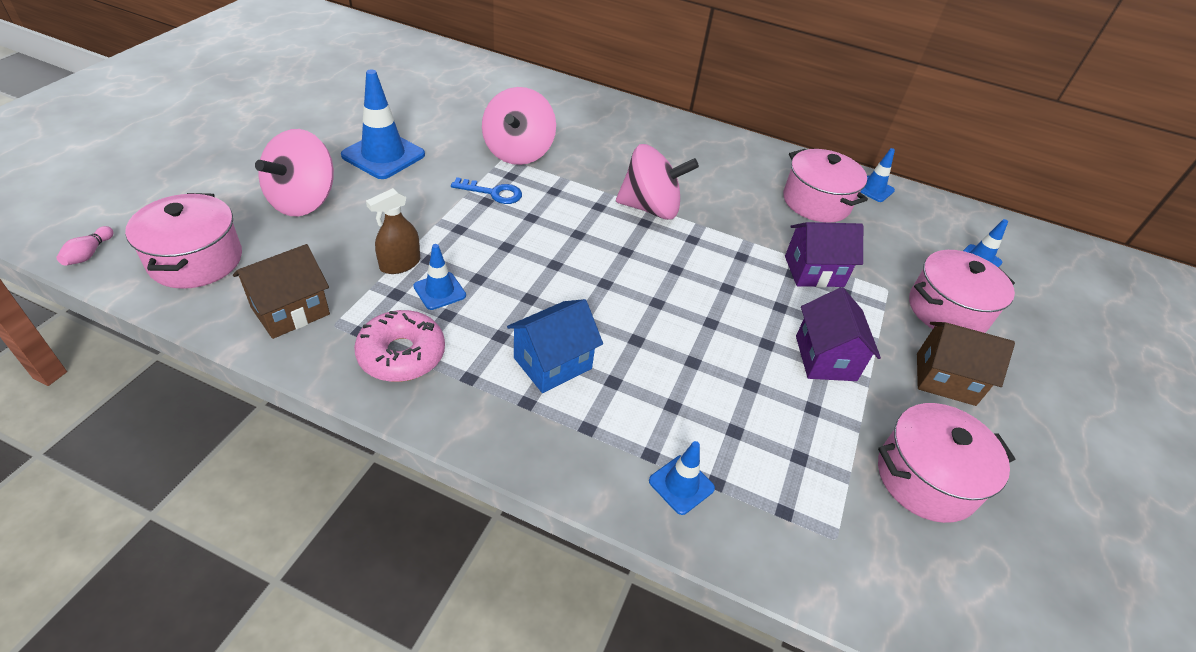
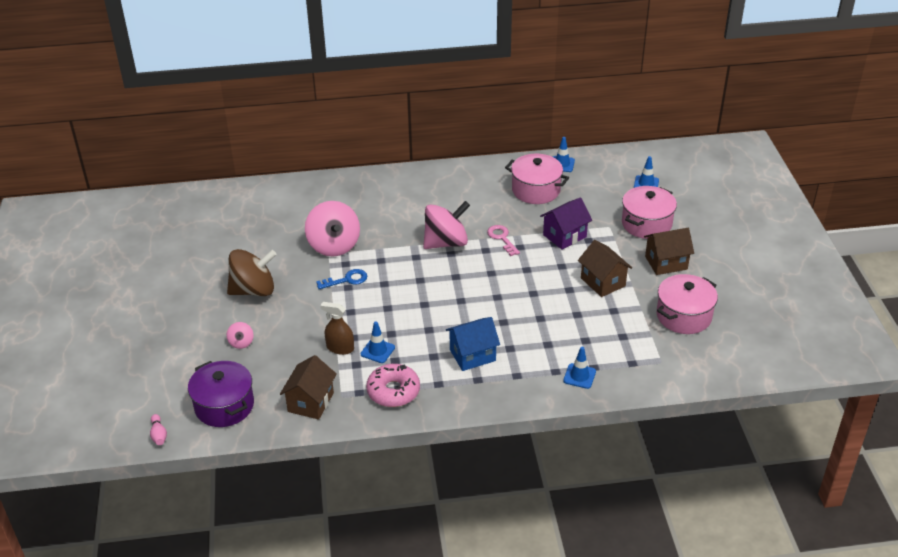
camera: 25 degrees left, 5 degrees down
pink pot [125,193,242,289] -> purple pot [188,361,254,427]
pink spinning top [255,129,334,216] -> pink spinning top [226,322,254,349], size x0.44
blue traffic cone [341,69,425,179] -> brown spinning top [227,249,277,296]
brown spray bottle [366,188,420,274] -> brown spray bottle turned 90 degrees clockwise [320,302,354,355]
blue house [507,299,603,393] -> blue house turned 45 degrees clockwise [446,317,500,371]
purple house [796,287,881,381] -> brown house [578,240,632,297]
none -> pink key [487,225,520,256]

